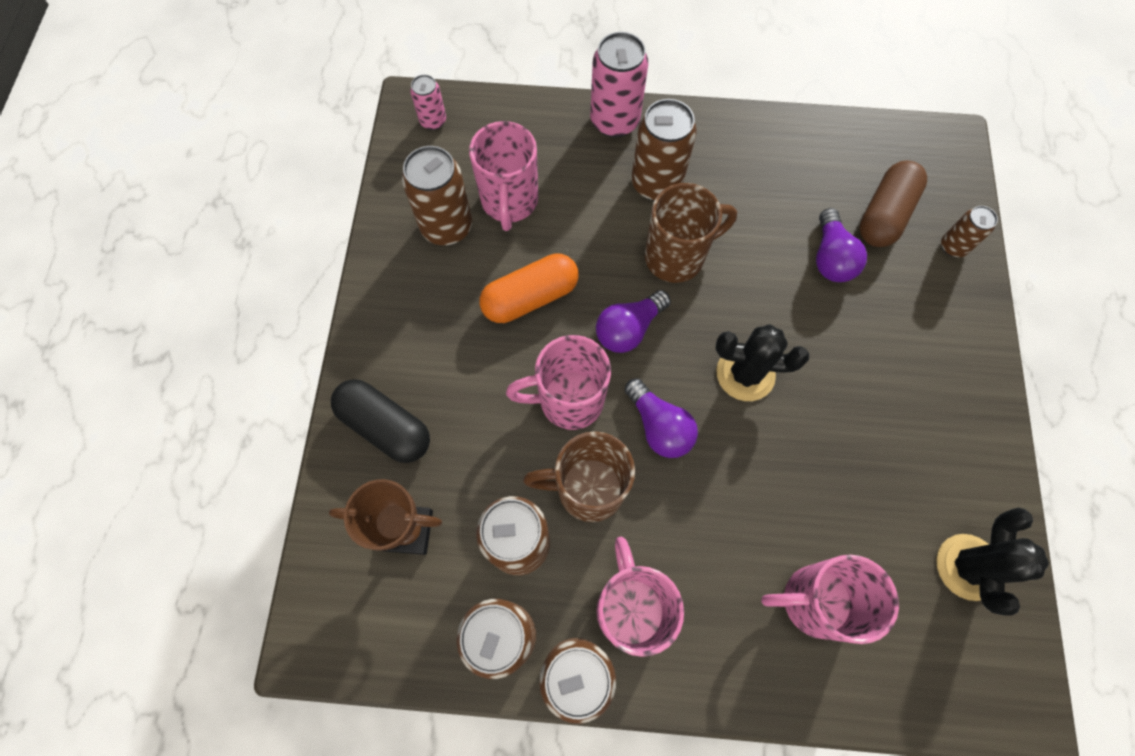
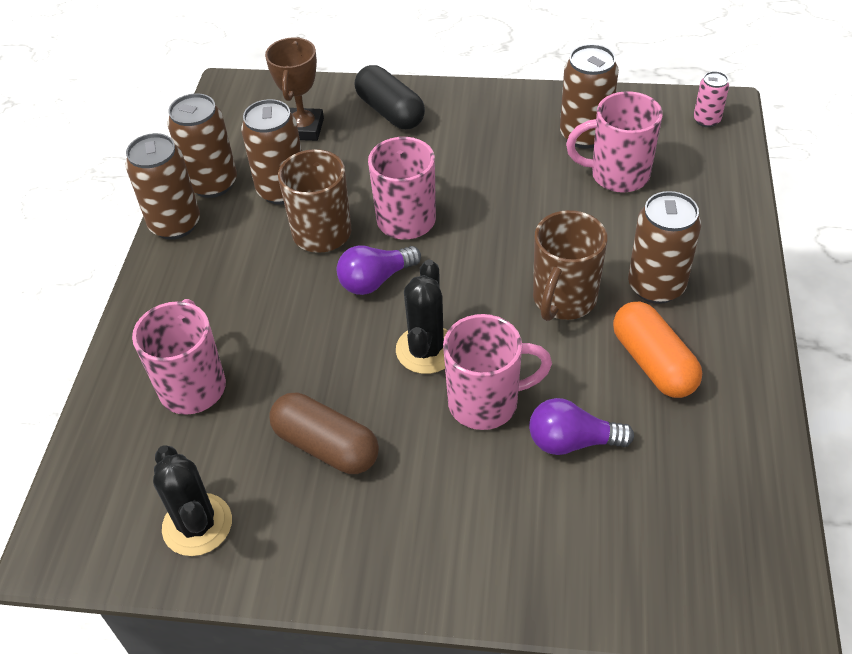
camera: 95 degrees right, 20 degrees down
black capsule [331,379,430,463] -> black capsule turned 75 degrees counterclockwise [355,65,425,129]
orange capsule [480,253,579,323] -> orange capsule moved to [613,302,702,398]
pink can [590,32,648,137] -> none
purple light bulb [596,290,671,353] -> none
pink mug [597,537,684,657] -> pink mug moved to [443,314,552,430]
brown mug [645,183,737,283] -> brown mug turned 45 degrees clockwise [533,210,607,321]
brown capsule [860,160,927,247] -> brown capsule moved to [269,392,379,474]
black cactus [936,508,1049,616] -> black cactus turned 45 degrees clockwise [153,445,232,556]
brown can [941,206,998,257] -> none

